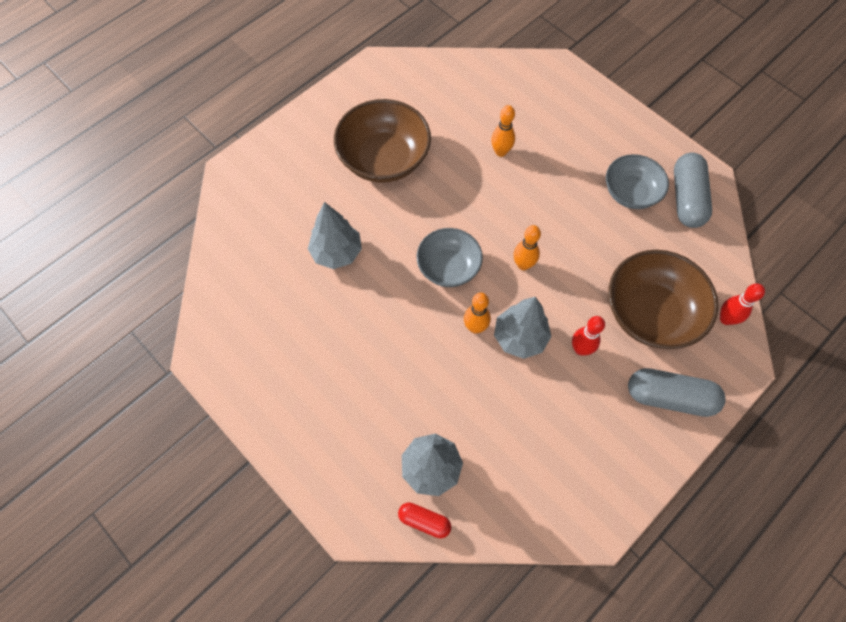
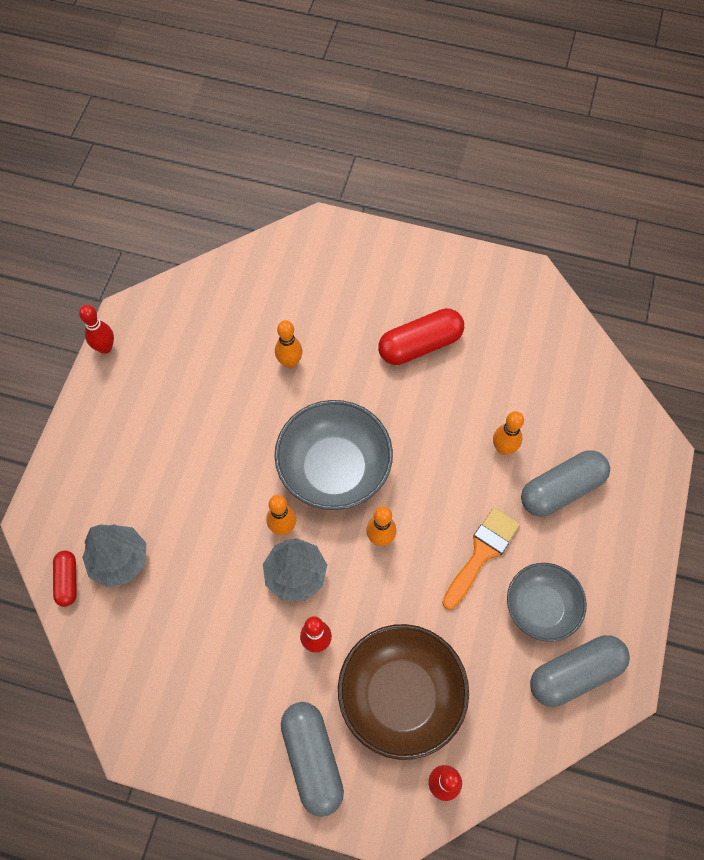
camera: 60 degrees right, 0 degrees up
grey tree [308,202,362,269] -> orange bowling pin [275,320,302,368]
brown bowl [334,99,431,183] -> red capsule [378,308,464,365]
grey bowl [417,228,483,287] -> grey bowl [274,400,393,510], size x1.56
none -> red bowling pin [79,305,114,354]
none -> orange brush [442,507,520,610]
none -> grey capsule [521,450,610,517]

